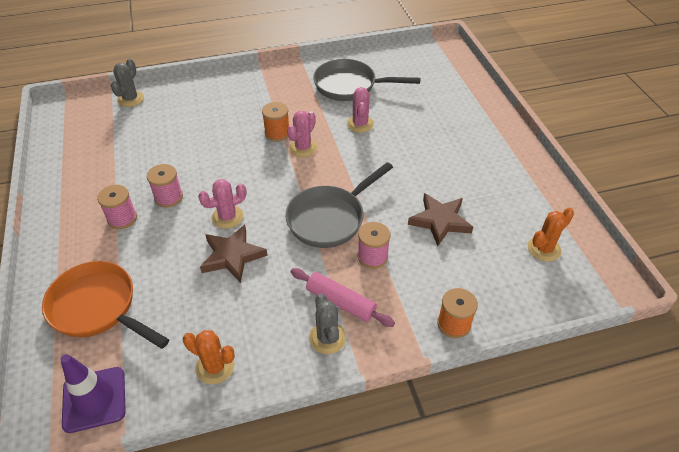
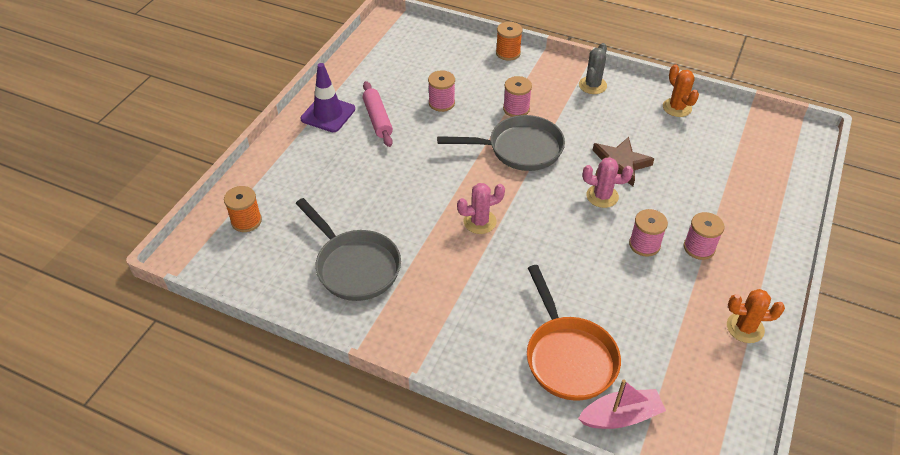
camera: 140 degrees left, 0 degrees up
orange pan [42,261,170,349] -> orange pan moved to [527,265,621,401]
purple traffic cone [60,354,126,433] -> purple traffic cone moved to [301,63,355,132]
grey cactus [111,59,144,107] -> pink boat [578,380,666,429]
orange spool [262,102,289,142] -> orange spool moved to [224,186,262,232]
pink rolling pin [291,268,395,327] -> pink rolling pin moved to [362,81,393,147]
pink cactus [347,87,374,133] -> none
brown star [408,193,473,246] -> pink spool [428,70,455,112]
orange cactus [528,208,574,262] -> orange cactus moved to [727,289,785,343]

